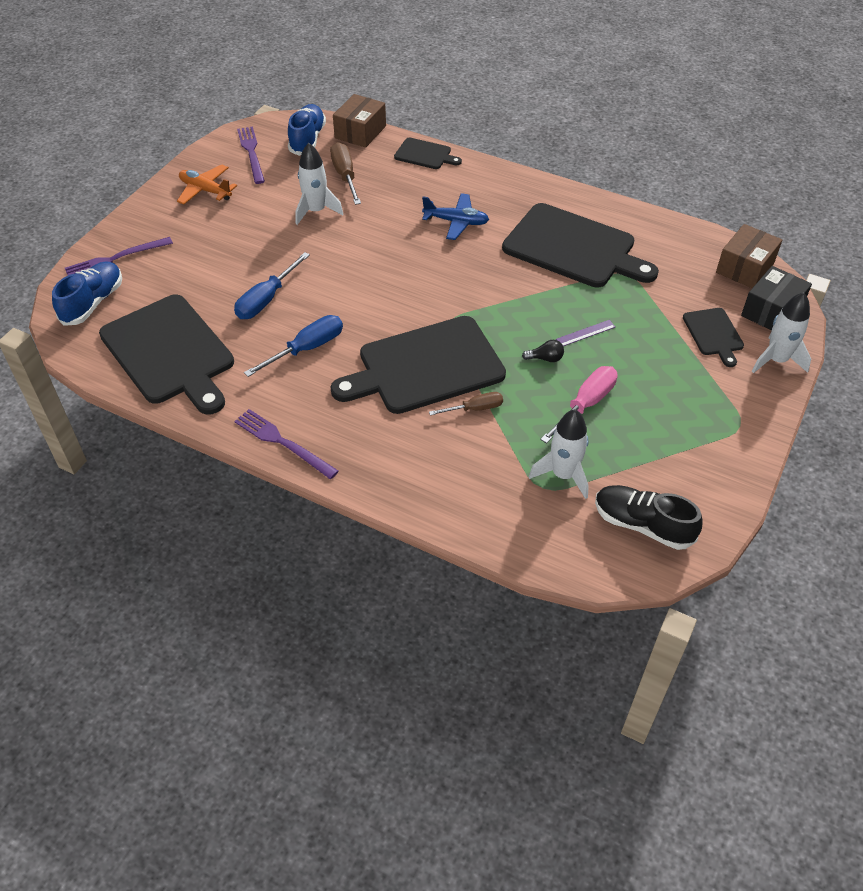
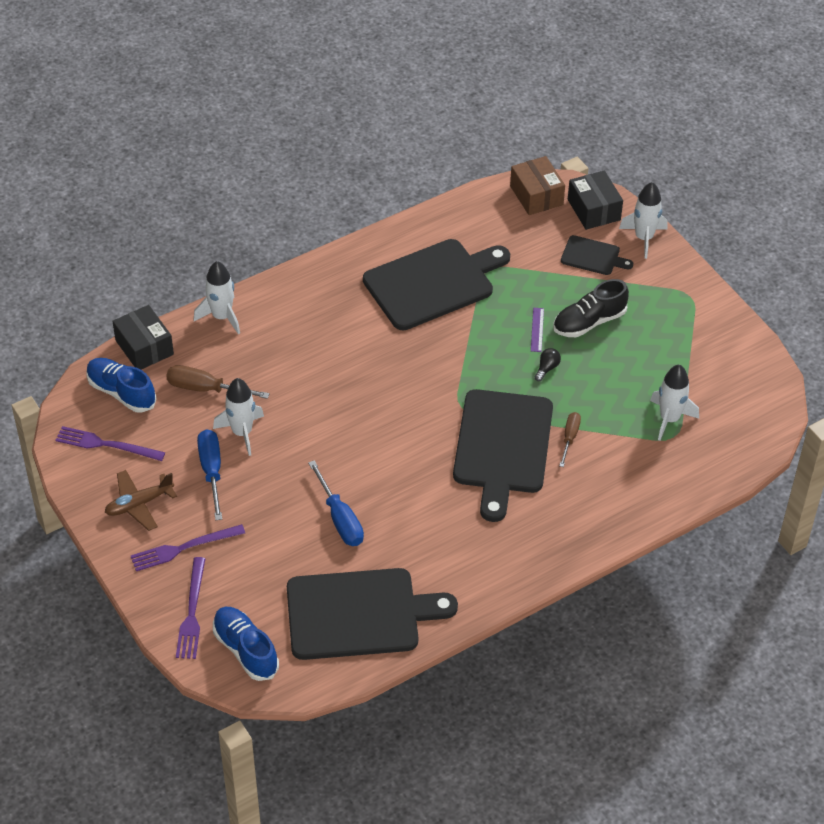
camera: 60 degrees left, 0 degrees up
orange plane [177,164,237,205] -> brown plane [105,470,177,531]
purple fork [234,409,339,479] -> purple fork moved to [131,524,245,571]
blue screwdriver [244,315,343,377] -> blue screwdriver moved to [197,429,222,520]
brown box [333,94,386,148] -> black box [112,305,174,370]
black cutting board [394,138,462,169] -> white rocket [194,261,240,334]
blue plane [422,193,489,240] -> none
pink screwdriver [540,366,618,443] -> none
black shoe [595,485,703,550] -> black shoe moved to [553,279,629,337]

